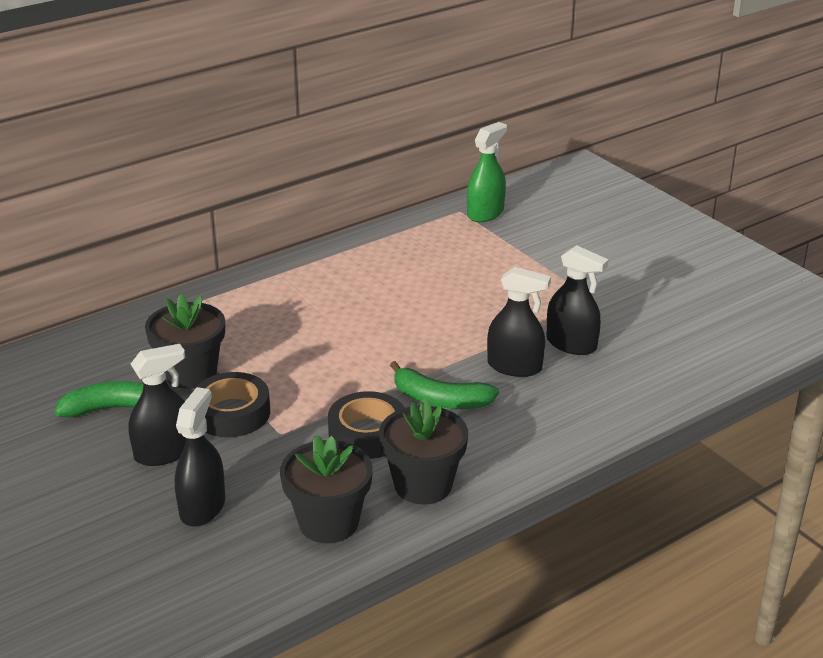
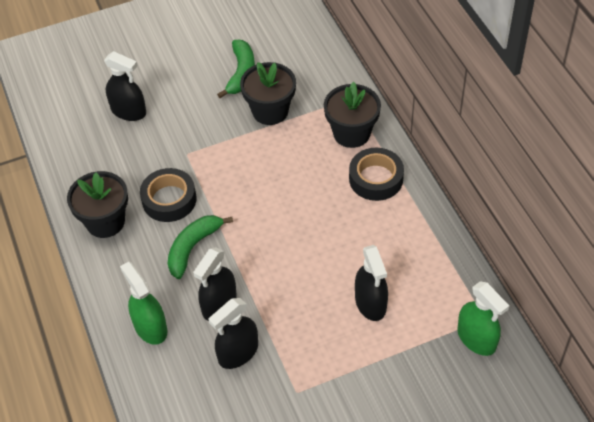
camera: 105 degrees right, 20 degrees up
black spray bottle [128,344,186,466] -> black spray bottle moved to [355,245,388,321]
black tape [193,372,270,437] -> black tape moved to [349,148,404,201]
black flower pot [280,435,373,543] -> black flower pot moved to [324,82,381,148]
none -> green spray bottle [120,262,167,345]

